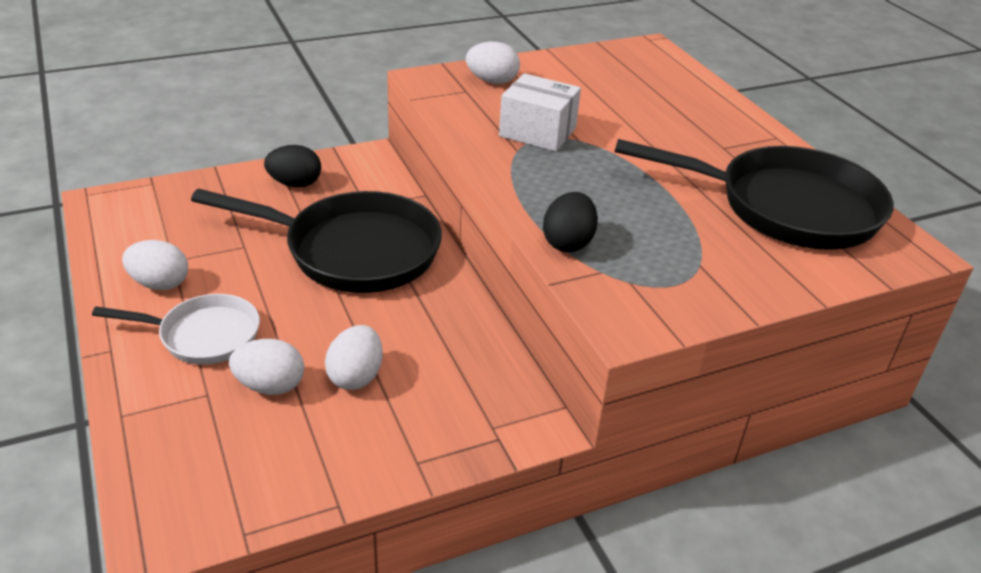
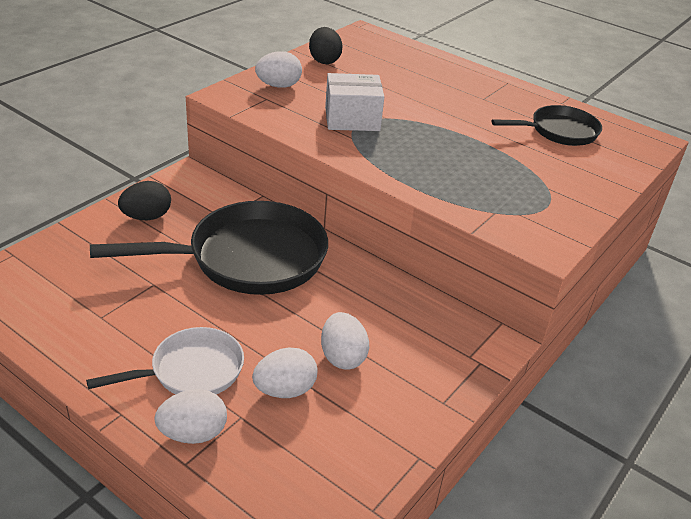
camera: 30 degrees left, 0 degrees up
white egg [122,240,188,290] -> white egg moved to [154,389,227,444]
black egg [543,192,598,252] -> black egg moved to [309,27,343,64]
black pan [615,139,894,250] -> black pan [492,105,602,146], size x0.56

